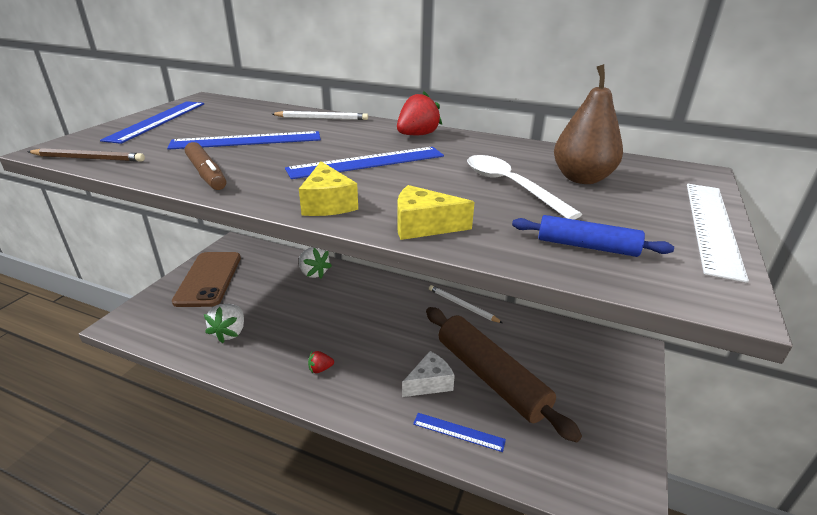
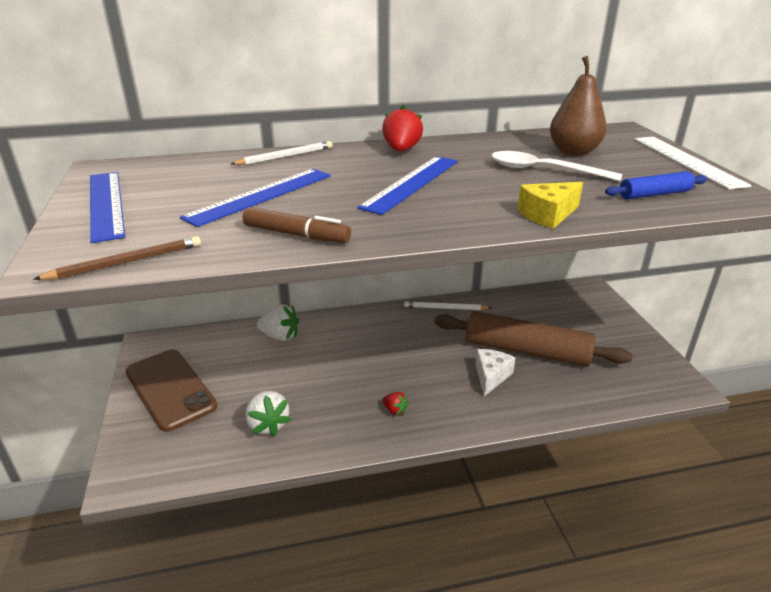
camera: 35 degrees left, 0 degrees up
yellow cheese [299,162,358,216] -> none
red strawberry [308,351,334,373] -> red strawberry turned 90 degrees counterclockwise [382,392,409,415]
blue ruler [413,413,506,452] -> none

